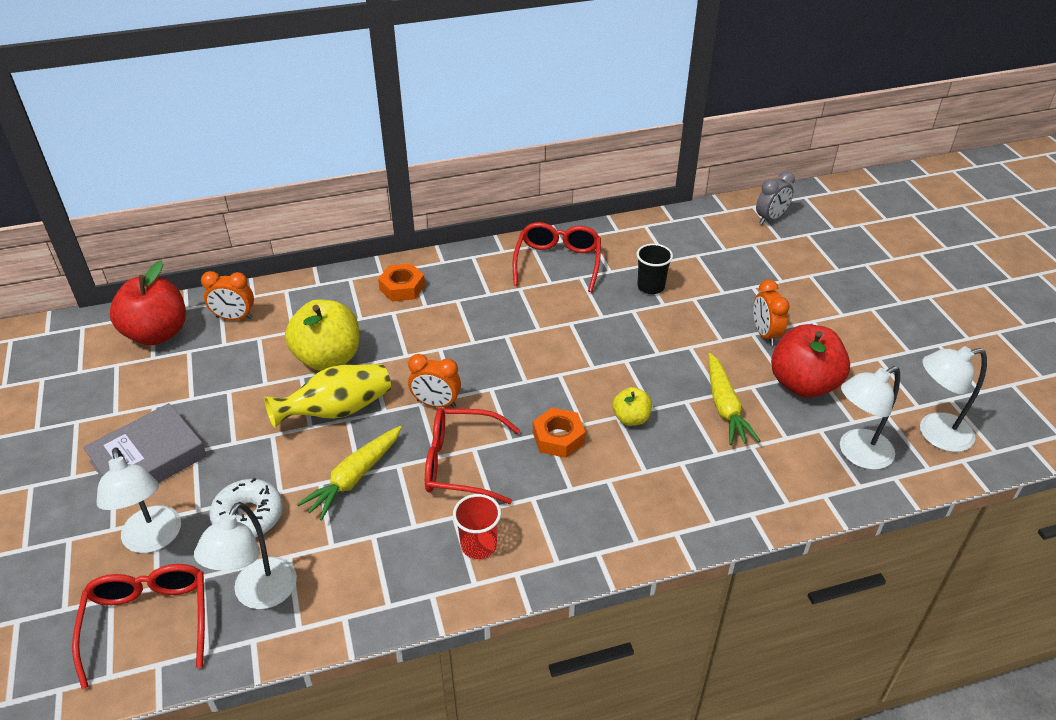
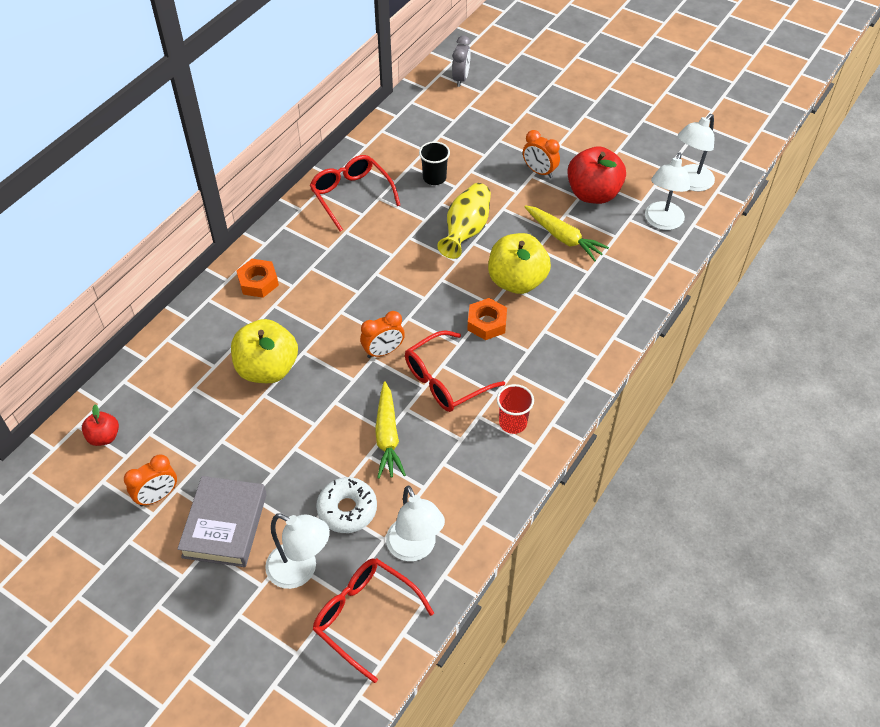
camera: 40 degrees left, 10 degrees up
red apple [110,261,186,345] -> red apple [82,405,119,446], size x0.51
orange clock [201,271,254,320] -> orange clock moved to [124,454,177,507]
yellow vase [264,364,391,428] -> yellow vase moved to [437,183,491,259]
yellow apple [612,387,652,426] -> yellow apple [488,233,551,294], size x1.95

